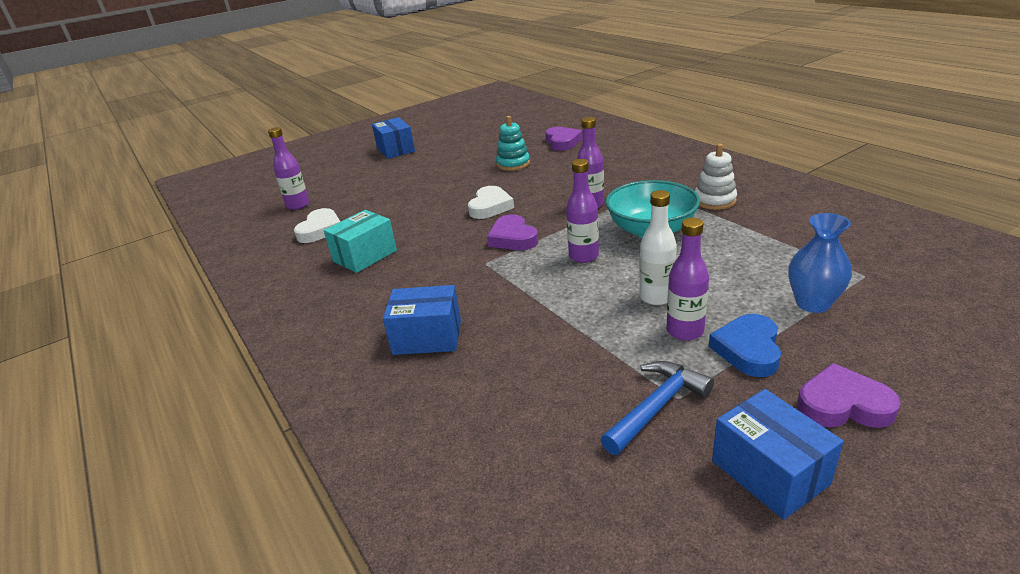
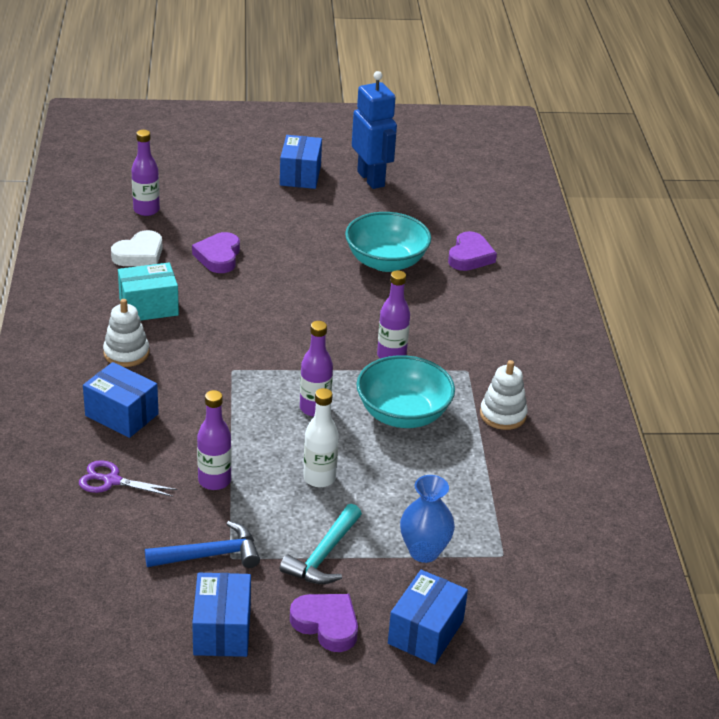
camera: 25 degrees right, 5 degrees up
white heart [468,186,514,219] -> none
purple heart [487,214,538,250] -> purple heart moved to [192,232,240,273]
turquoise stacking toy [496,116,530,171] -> turquoise bowl [345,212,431,272]
purple bottle [666,218,709,341] -> purple bottle moved to [197,390,231,490]
blue heart [709,314,781,377] -> turquoise hammer [280,504,362,584]
none -> purple scissors [79,460,177,497]
none -> white stacking toy [103,299,149,367]
none -> blue robot [352,71,397,189]
none -> blue box [388,570,468,665]

